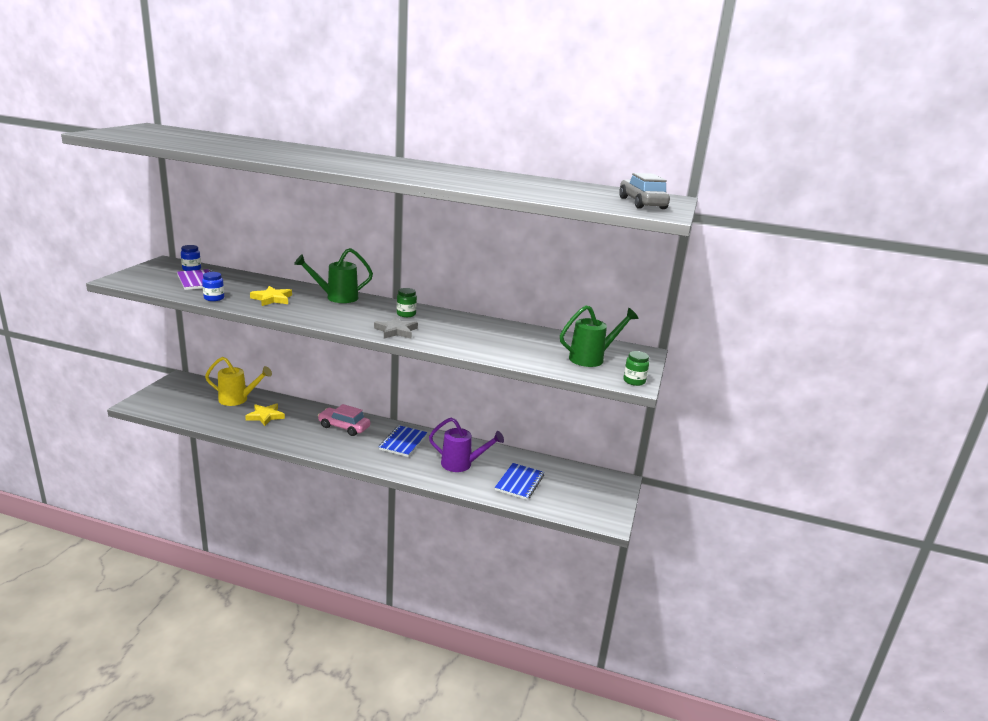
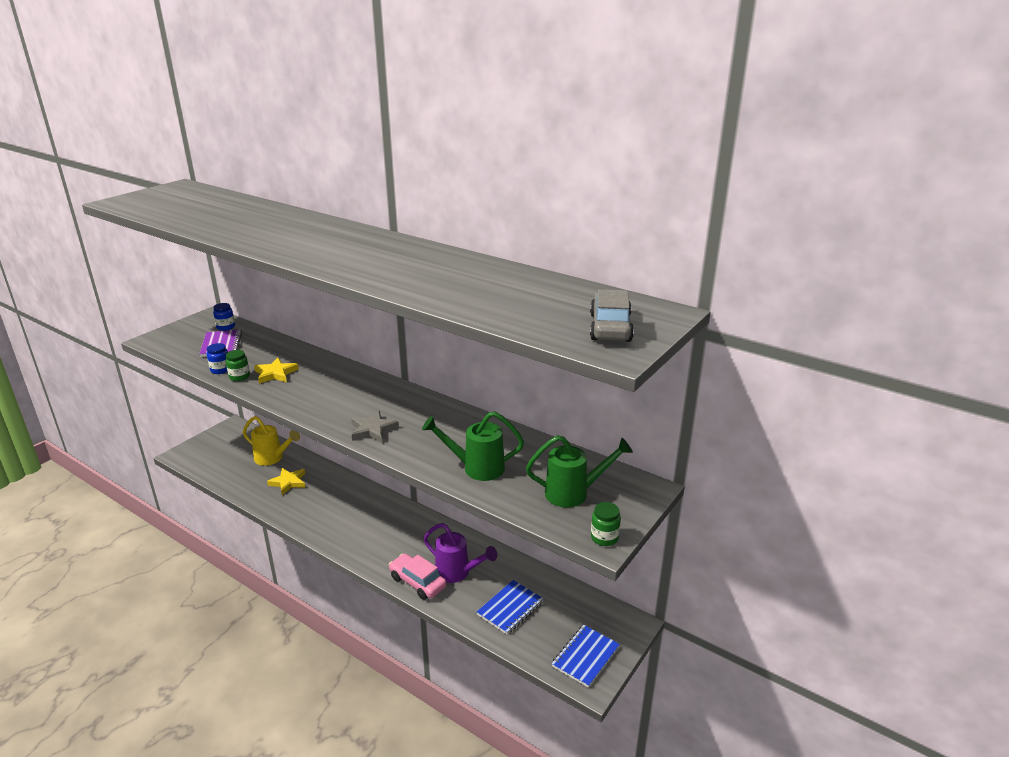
camera: 20 degrees right, 5 degrees up
green watering can [294,248,373,303] -> green watering can moved to [422,411,524,481]
pink car [318,404,370,436] -> pink car moved to [389,553,447,600]
blue notebook [379,425,428,457] -> blue notebook moved to [552,625,620,688]
green jar [397,288,417,317] -> green jar moved to [226,350,250,381]

